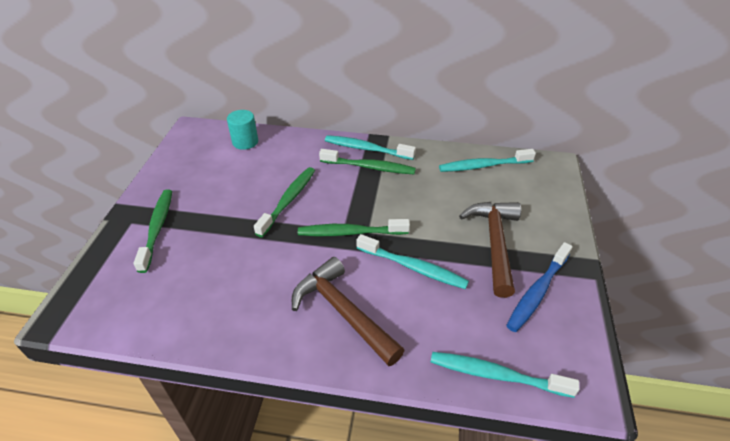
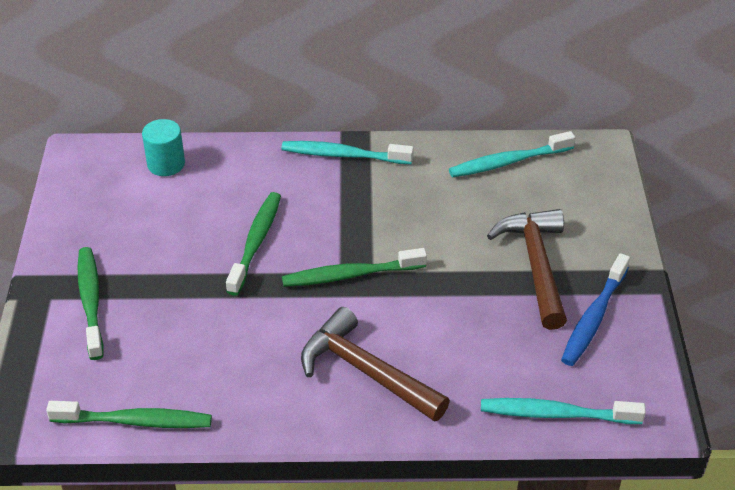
camera: 10 degrees left, 0 degrees up
green toothbrush [319,149,416,174] -> green toothbrush moved to [46,401,212,428]
turquoise toothbrush [357,234,469,289] -> none

